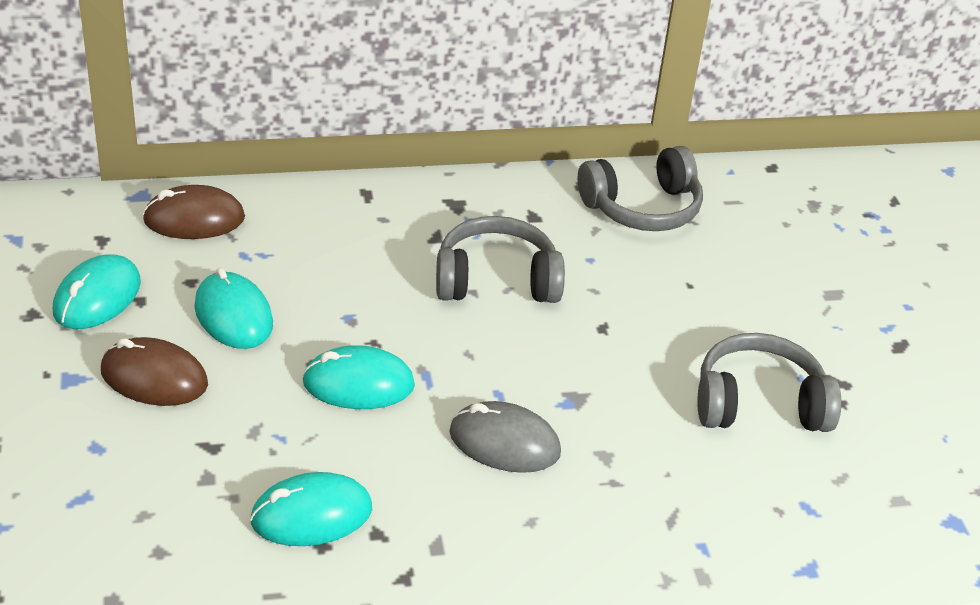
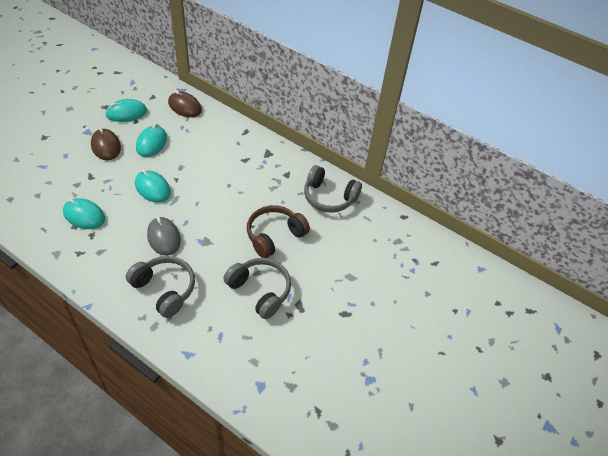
camera: 45 degrees right, 10 degrees up
grey headphones [436,216,565,303] -> grey headphones moved to [126,256,195,318]
none -> brown headphones [247,205,310,258]

